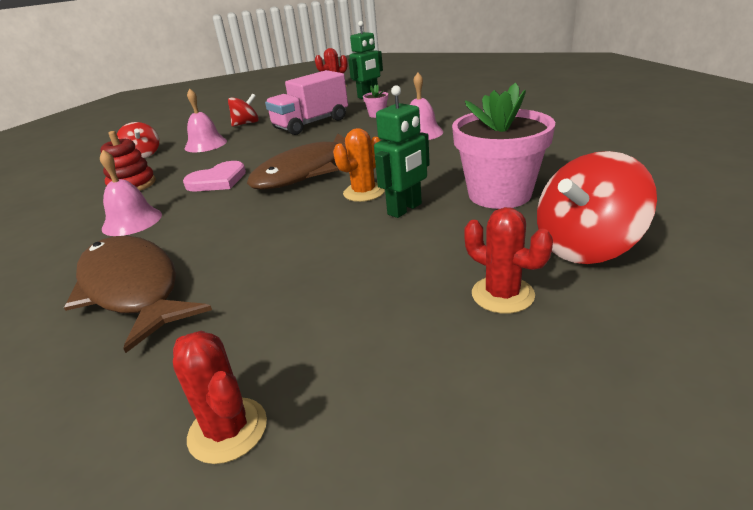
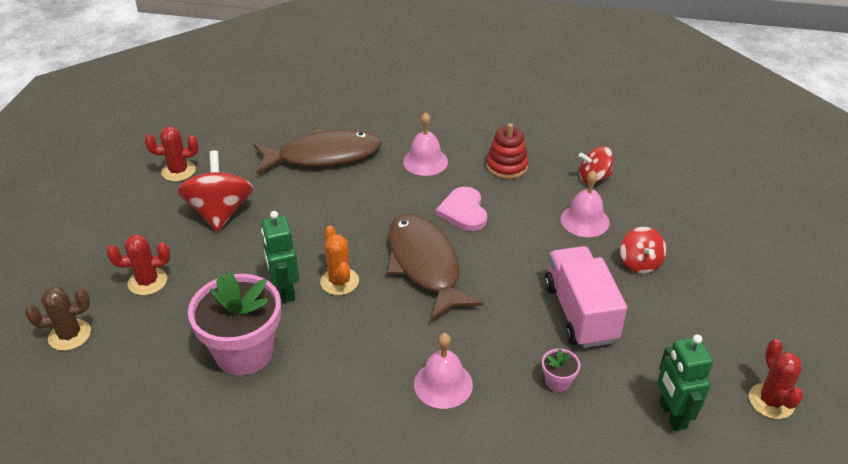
camera: 115 degrees right, 10 degrees up
red spinning top [537,151,657,264] -> red spinning top moved to [177,151,253,232]
none -> brown cactus [25,287,91,351]

